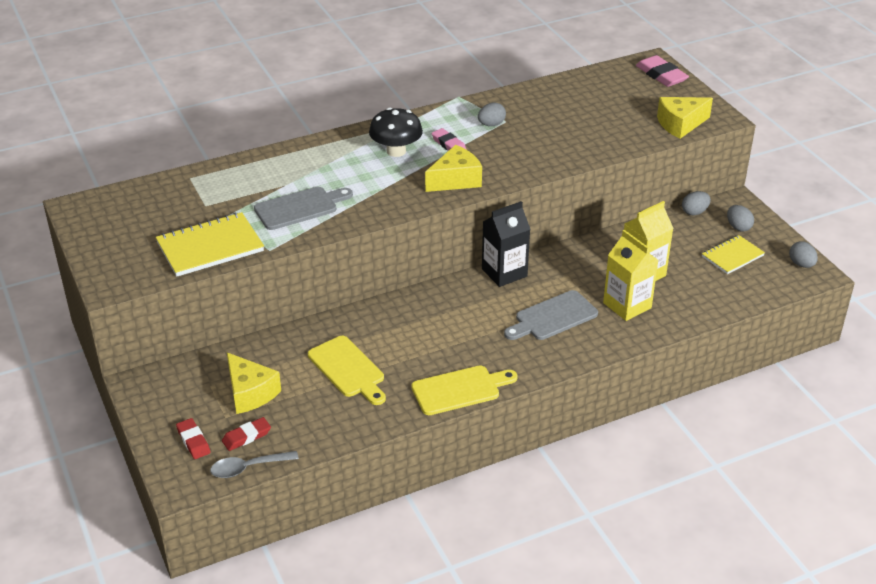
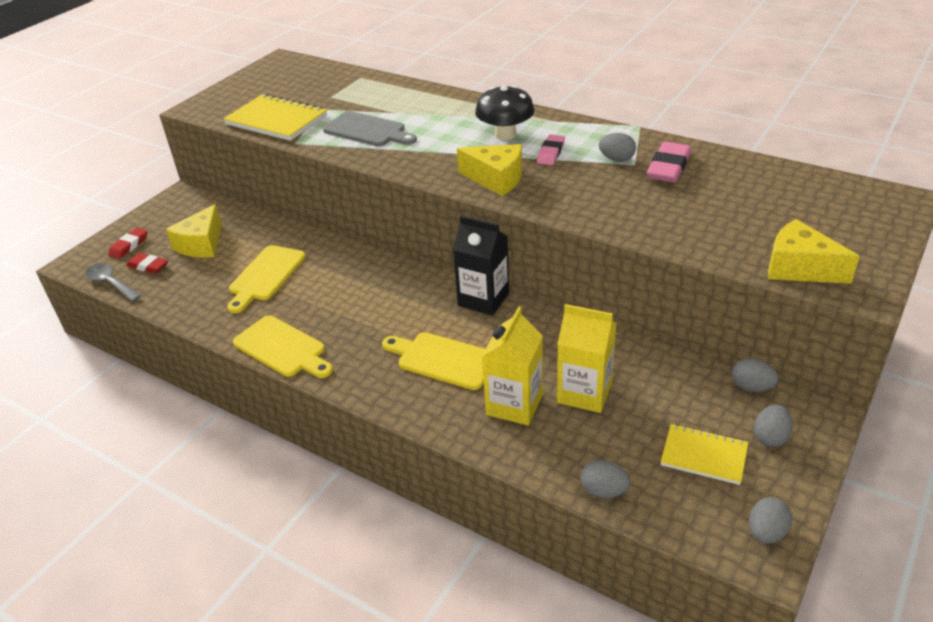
camera: 60 degrees right, 0 degrees up
grey cutting board [504,290,598,340] -> yellow cutting board [382,332,485,390]
pink eraser [636,55,689,87] -> pink eraser moved to [647,142,691,183]
none -> grey egg [580,460,630,498]

